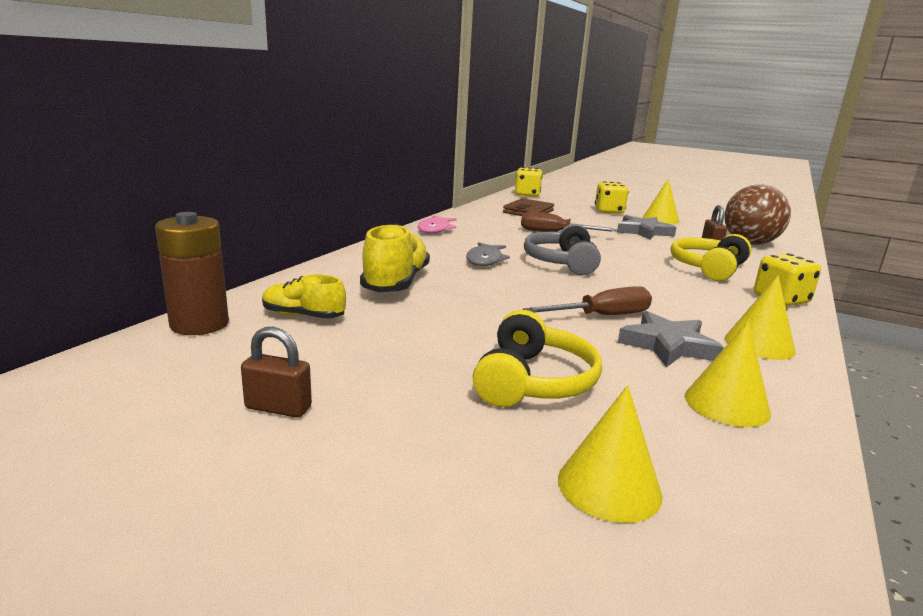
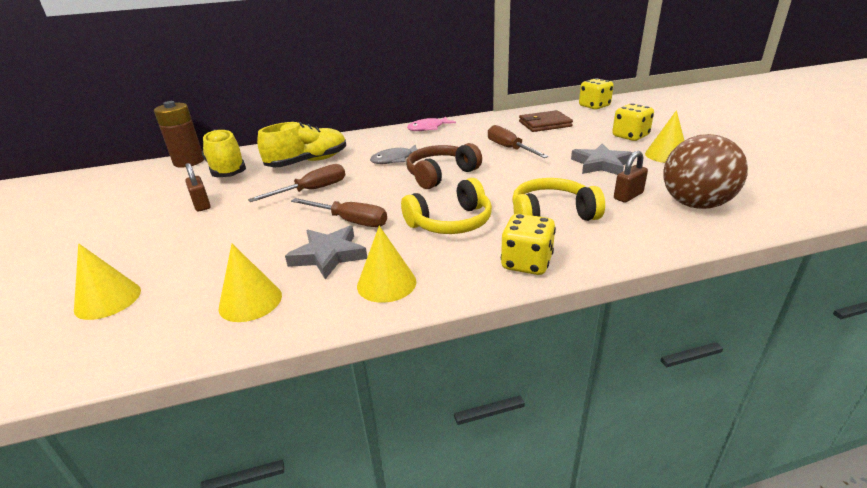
camera: 50 degrees right, 10 degrees up
brown padlock [241,327,312,418] -> brown padlock moved to [185,163,211,211]
yellow shoe [262,274,346,319] -> yellow shoe [202,129,246,177], size x1.66
yellow headphones [473,310,602,407] -> yellow headphones moved to [401,178,492,234]
grey headphones [524,224,601,275] -> brown headphones [407,143,482,189]
none -> brown screwdriver [248,164,345,202]

